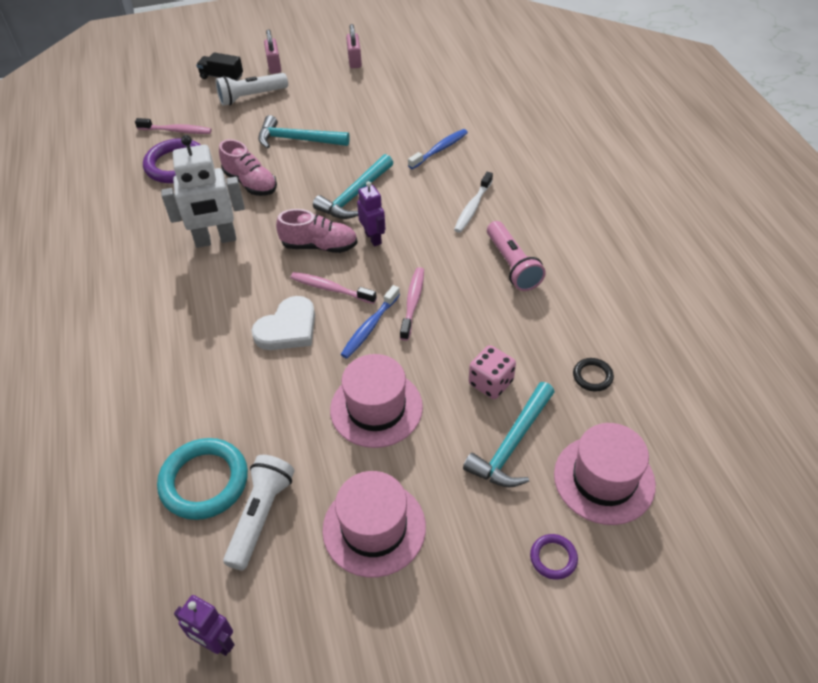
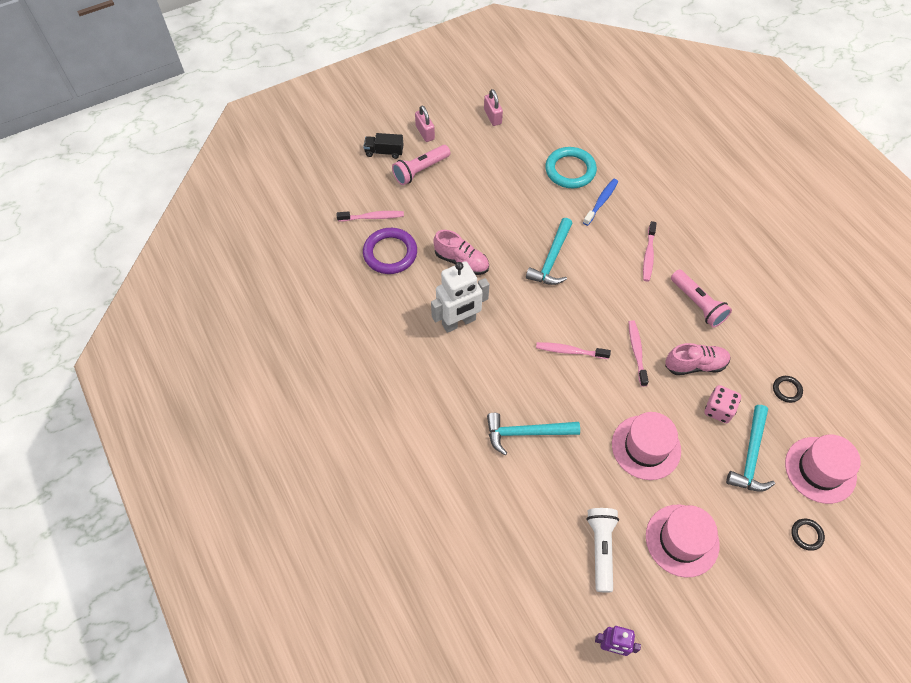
camera: 15 degrees left, 10 degrees up
turquoise ring [157,438,248,520] -> turquoise ring moved to [545,147,597,188]
white flashlight [216,73,288,106] -> pink flashlight [392,145,450,185]
white heart [251,296,315,350] -> none
turquoise hammer [258,115,350,149] -> turquoise hammer moved to [487,413,580,455]
pink shoe [276,209,358,253] -> pink shoe moved to [665,343,731,375]
blue toothbrush [340,285,400,359] -> none
purple robot [357,181,385,247] -> none
white toothbrush [454,172,493,233] -> pink toothbrush [643,221,656,282]
purple ring [530,534,578,580] -> black ring [791,519,825,551]

